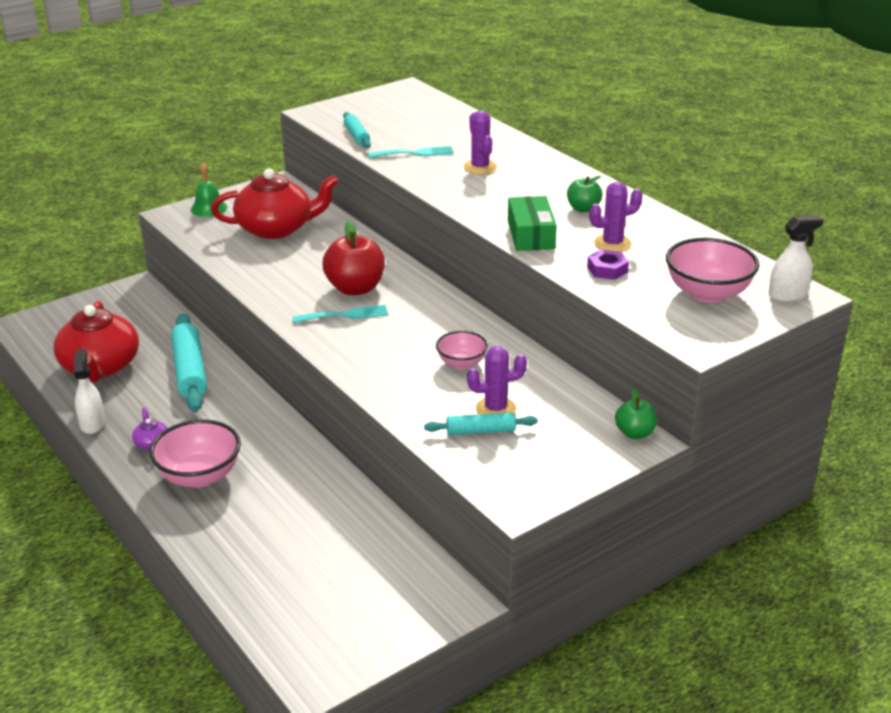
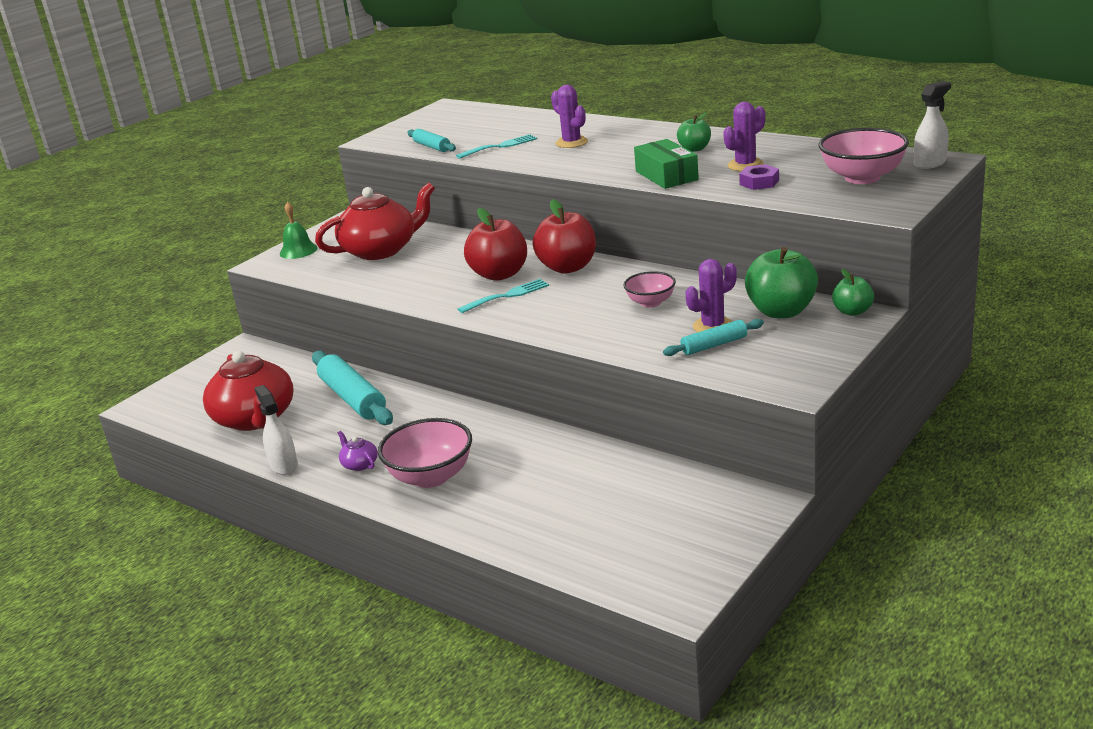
camera: 15 degrees left, 5 degrees down
none -> red apple [533,199,596,274]
none -> green apple [745,247,818,318]

